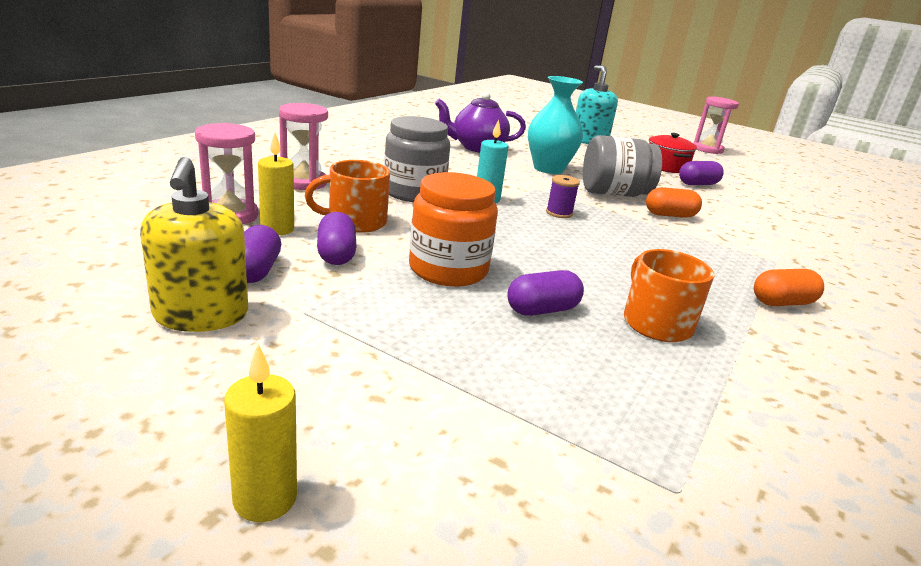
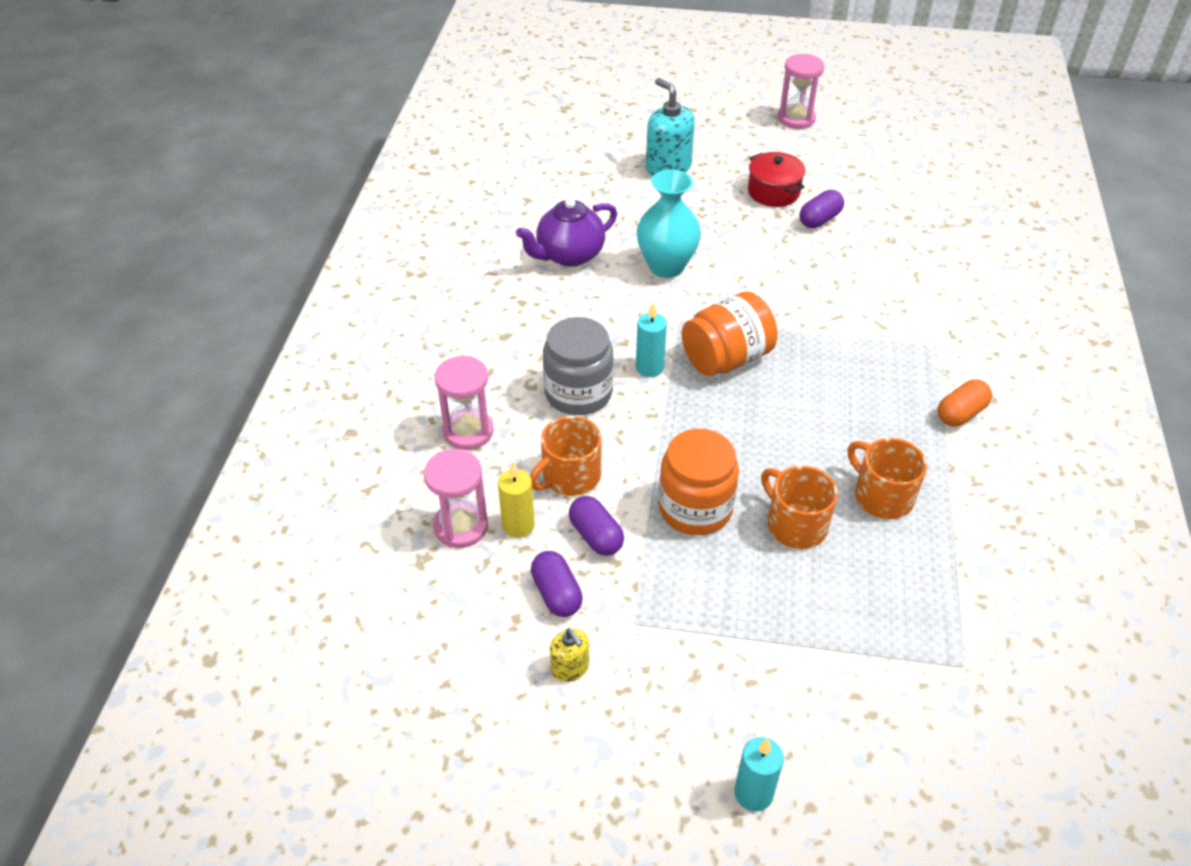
camera: 20 degrees left, 20 degrees up
yellow soap dispenser [140,157,248,332] -> yellow soap dispenser [550,628,589,682], size x0.54
yellow candle [224,344,297,522] -> turquoise candle [734,737,784,811]
purple capsule [507,270,584,316] -> orange mug [761,466,838,549]
purple spool [546,175,580,218] -> orange jar [682,292,778,376]
grey jar [583,135,662,197] -> none
orange capsule [646,187,702,218] -> none

